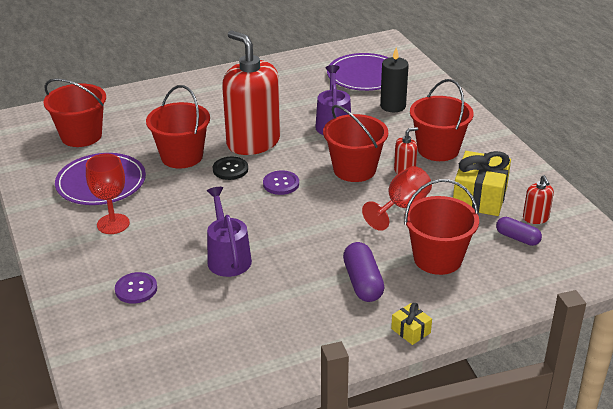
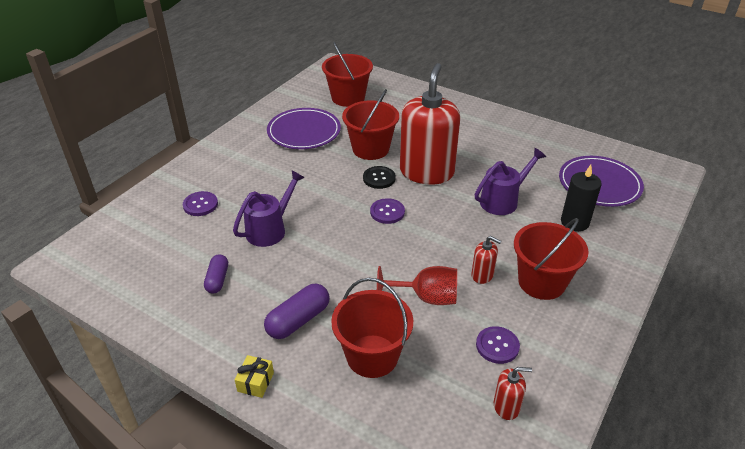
camera: 55 degrees right, 5 degrees up
red goblet [86,154,130,234] -> none
red bucket [323,105,388,182] -> none
yellow gift [453,151,511,216] -> purple button [476,326,520,364]
purple capsule [496,217,542,246] -> purple capsule moved to [204,254,228,294]
red soap dispenser [523,175,554,224] -> red soap dispenser turned 135 degrees counterclockwise [494,367,532,420]

